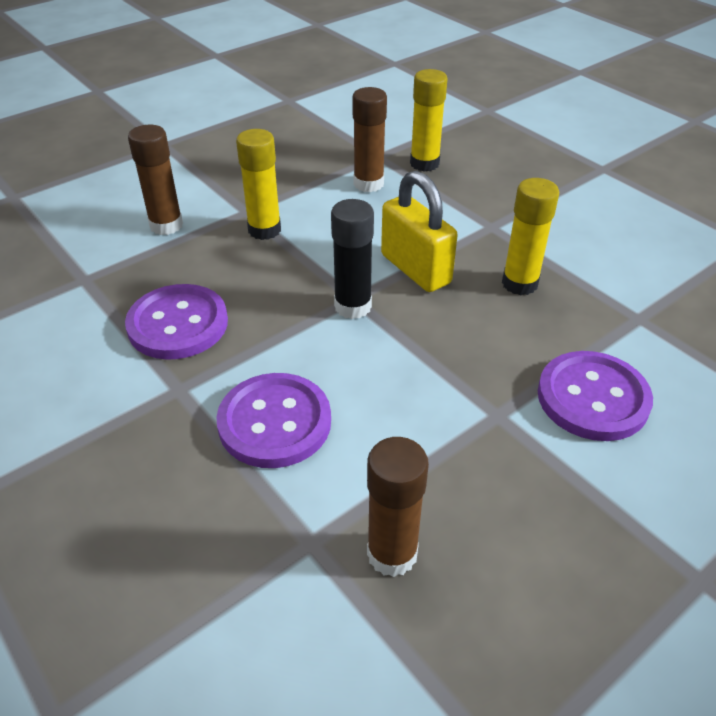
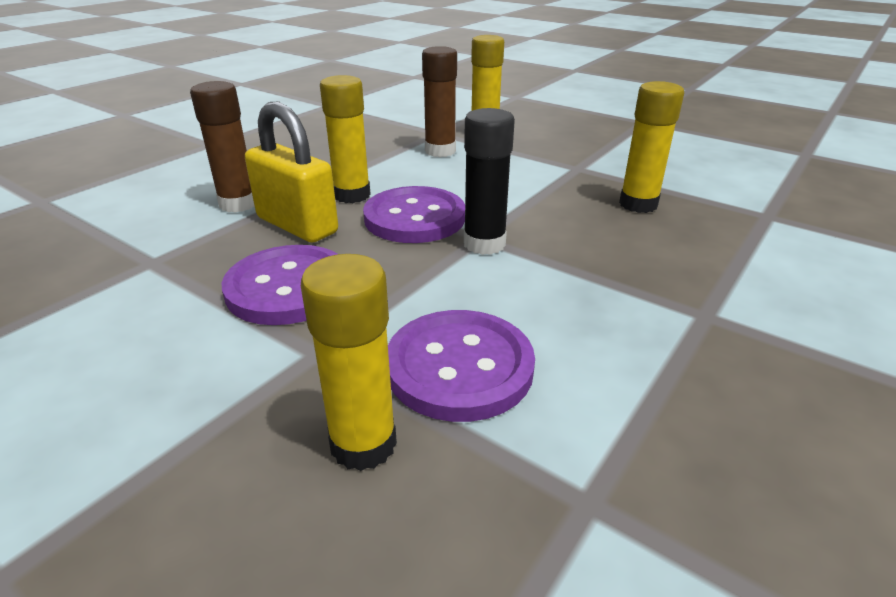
camera: 15 degrees left, 10 degrees down
brown glue stick [367,437,429,577] -> none
yellow padlock [381,171,458,292] -> yellow padlock moved to [245,102,338,243]
purple button [538,351,653,441] -> purple button moved to [363,186,465,243]
none -> yellow glue stick [301,254,397,471]

